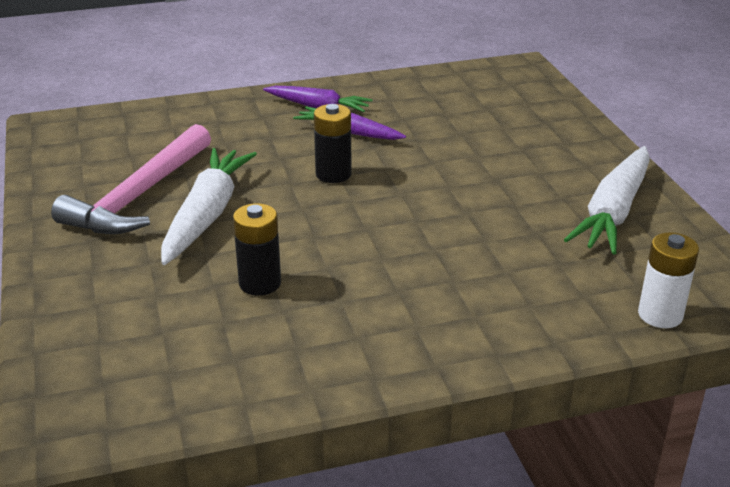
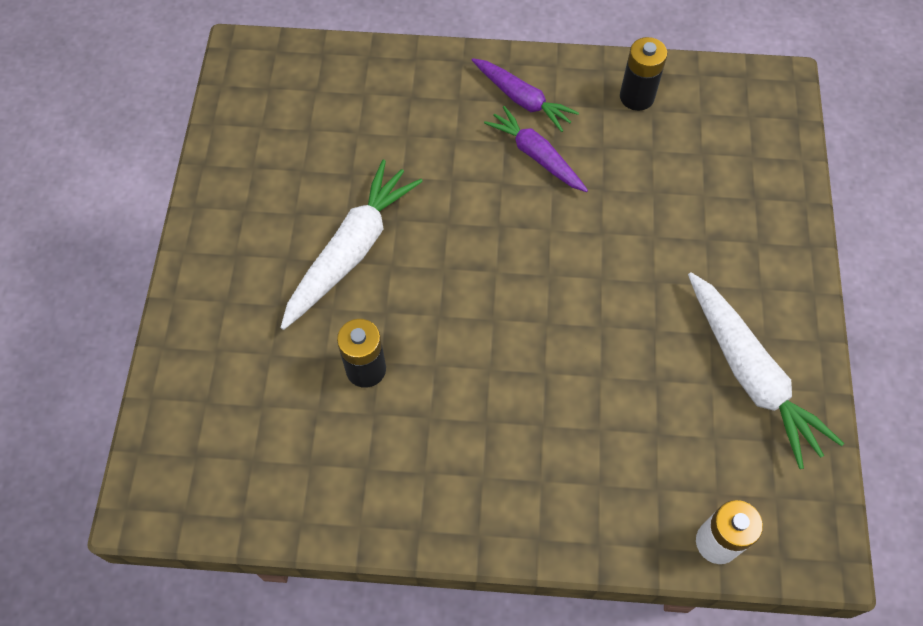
camera: 20 degrees right, 30 degrees up
pink hammer [51,124,211,234] -> none
black battery [314,104,352,183] -> black battery moved to [620,37,667,111]
white carrot [564,146,650,255] -> white carrot turned 75 degrees counterclockwise [688,272,844,469]

